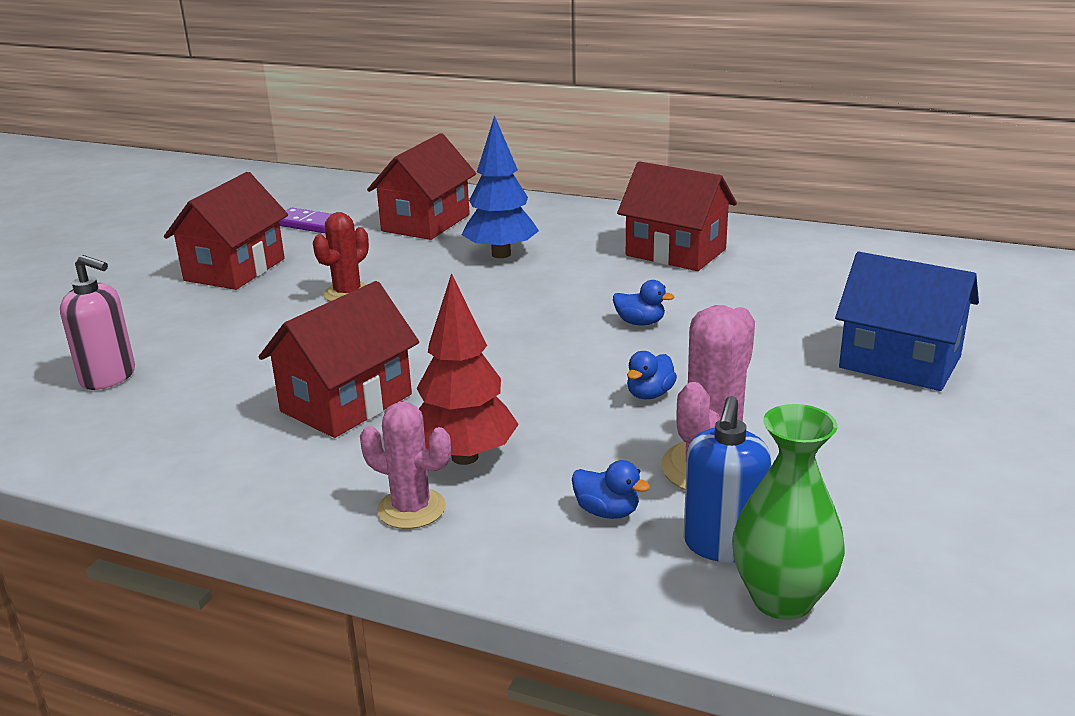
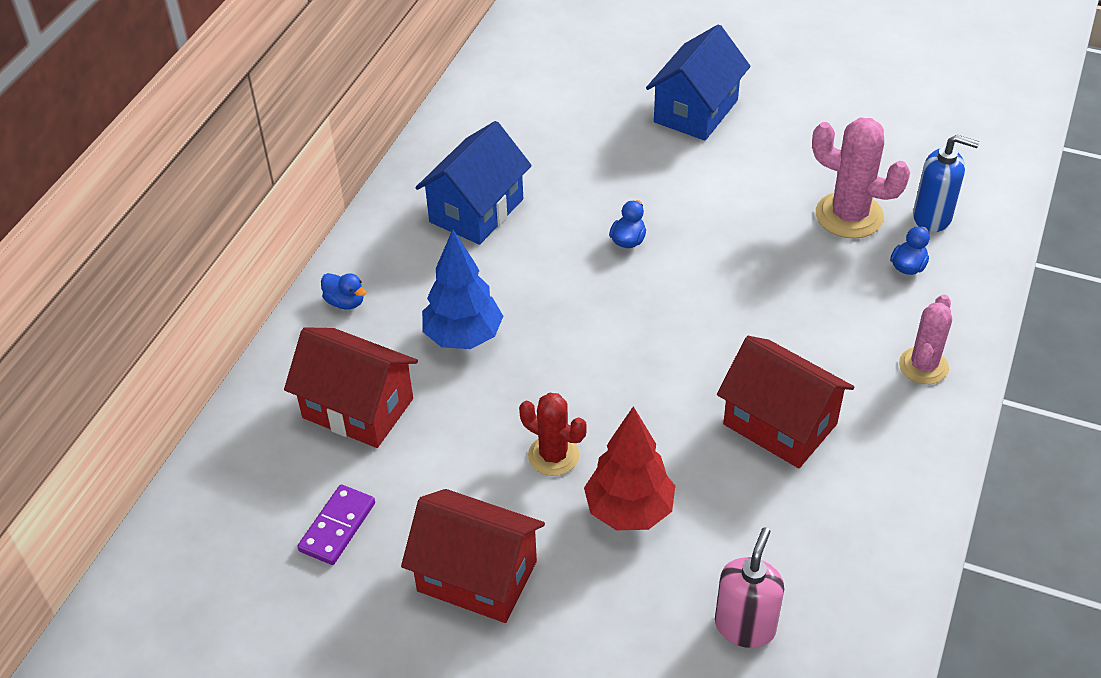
camera: 90 degrees left, 20 degrees up
red tree [416,273,519,465] -> red tree moved to [584,406,675,530]
red house [617,161,737,271] -> blue house [415,121,532,245]
blue duck [627,351,677,399] -> blue duck moved to [321,273,366,309]
green vase [732,404,845,620] -> none

